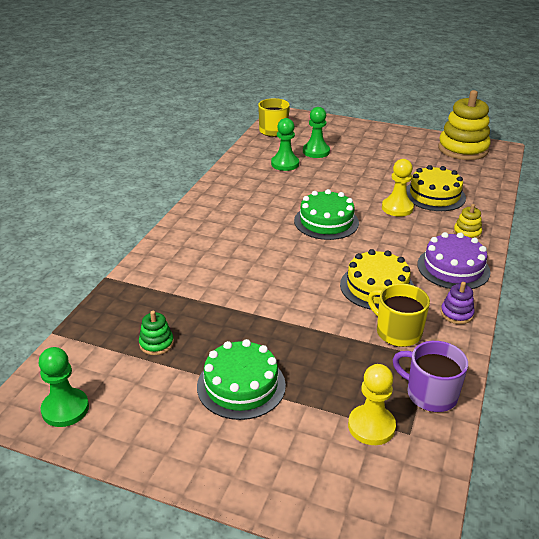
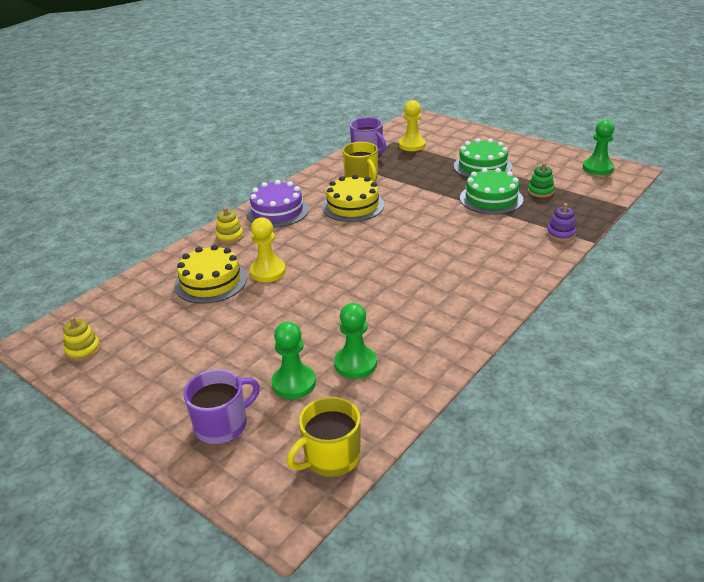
camera: 160 degrees left, 0 degrees up
green cake [294,189,359,240] -> green cake moved to [460,168,523,215]
yellow stacking toy [438,90,491,160] -> yellow stacking toy [63,317,101,361], size x0.45
purple stacking toy [441,282,475,324] -> purple stacking toy moved to [547,203,577,241]
none -> purple mug [183,369,260,444]

